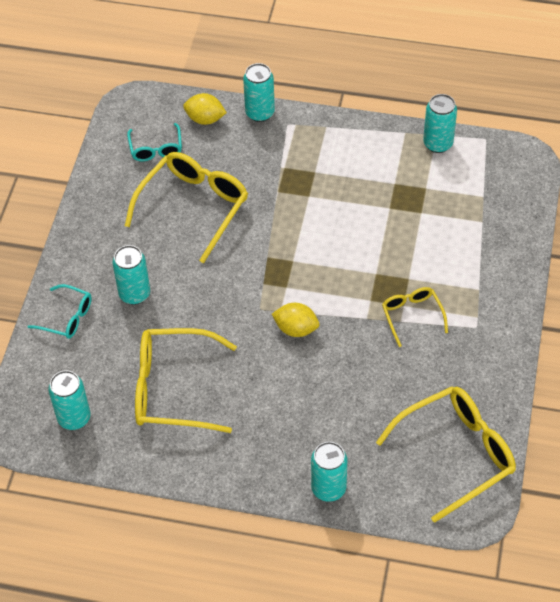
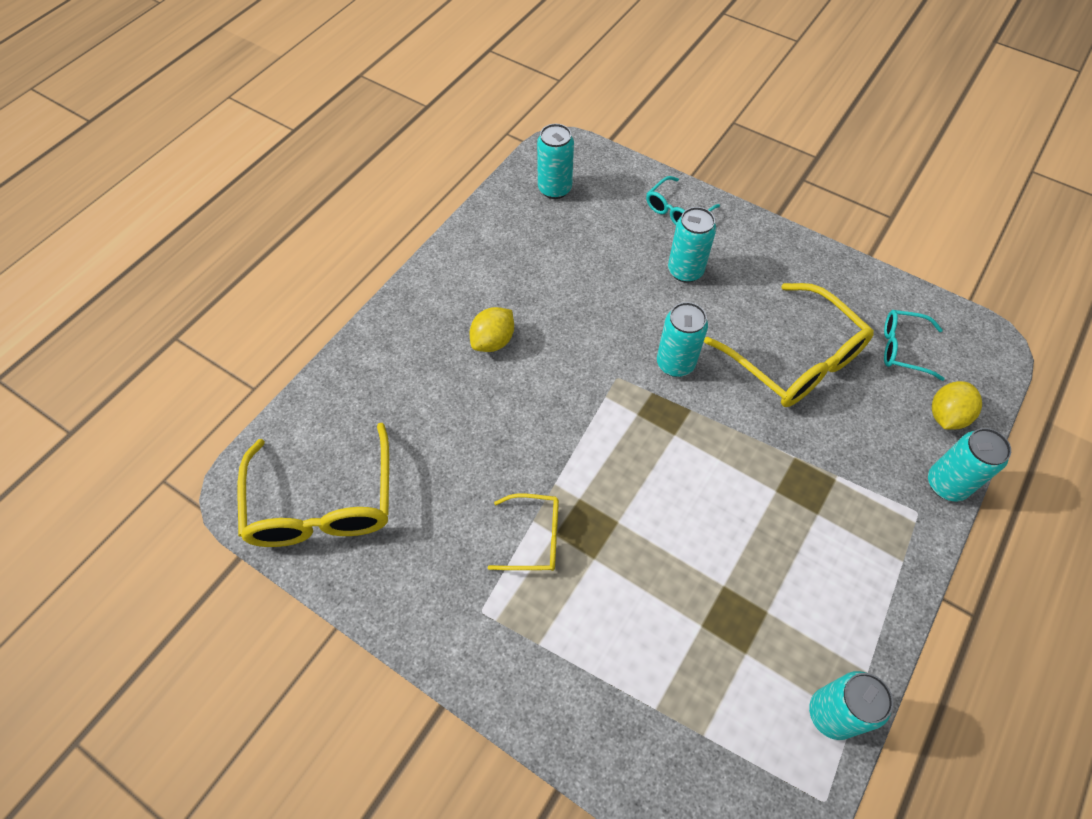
camera: 110 degrees right, 5 degrees up
yellow glasses [135,328,237,433] -> none
yellow lemon [272,303,319,337] -> yellow lemon moved to [470,307,514,352]
turquoise can [311,442,347,502] -> turquoise can moved to [657,302,708,377]

